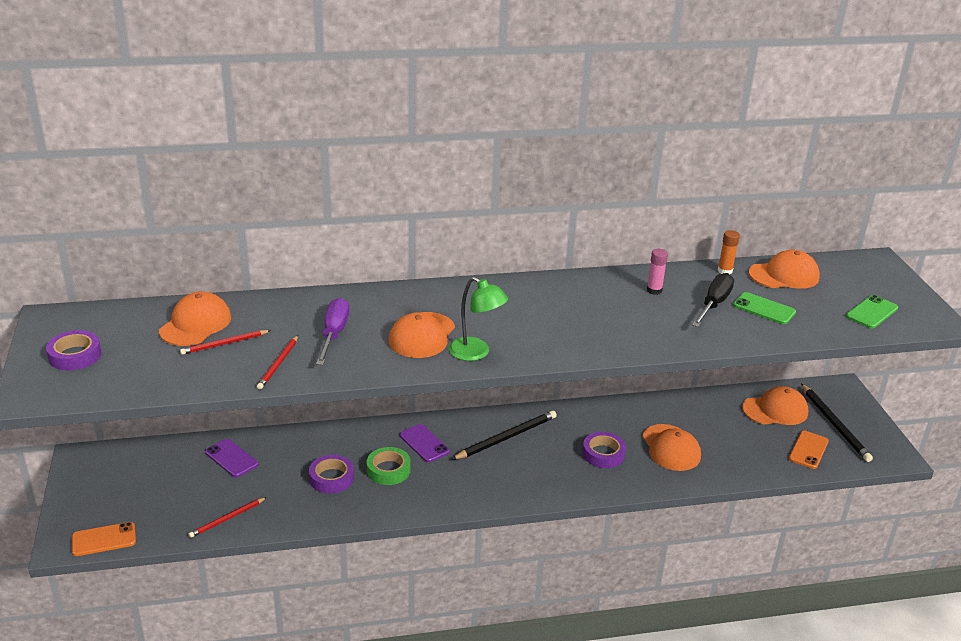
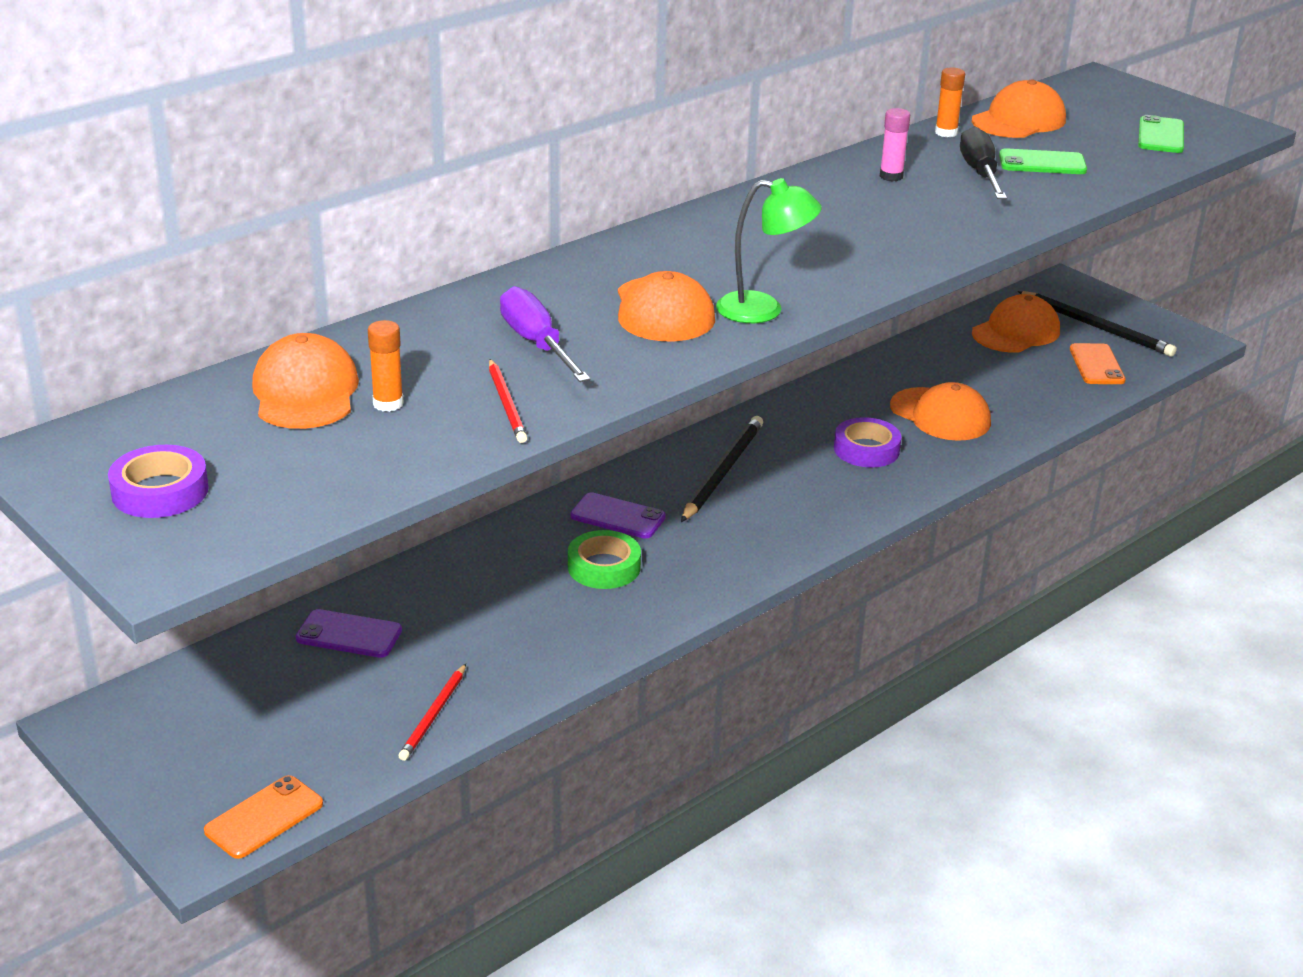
camera: 30 degrees left, 0 degrees up
red pencil [180,330,271,355] -> orange glue stick [368,320,404,412]
purple tape [309,455,354,494] -> none

